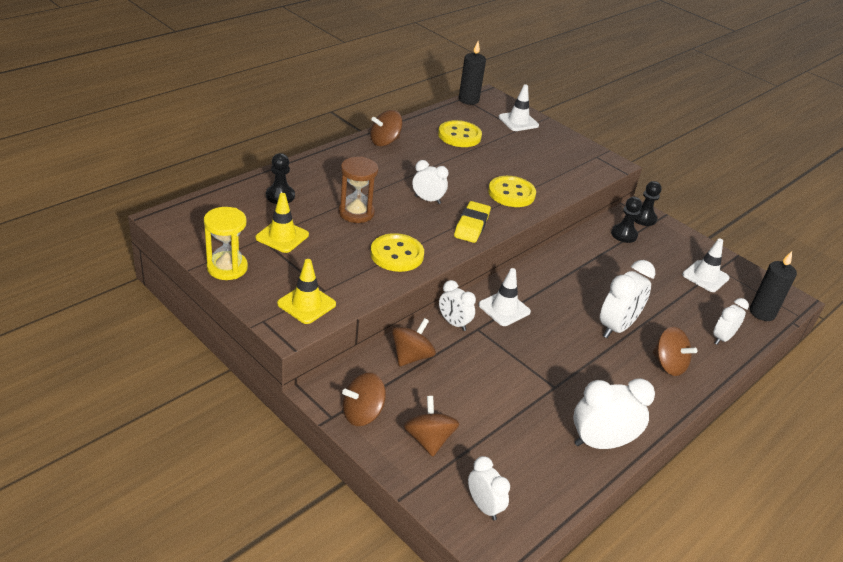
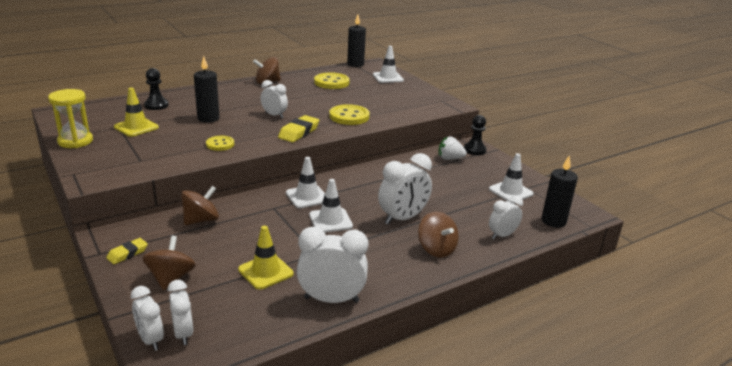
camera: 15 degrees right, 10 degrees down
yellow traffic cone [277,259,336,324] -> yellow traffic cone moved to [238,226,294,290]
brown hourglass [339,157,378,223] -> black candle [194,56,220,123]
brown spinning top [342,373,386,426] -> yellow eraser [106,238,148,264]
yellow button [370,233,424,272] -> yellow button [206,136,234,151], size x0.61
white clock [439,280,476,331] -> white clock moved to [131,286,164,351]
black pawn [611,197,642,243] -> white strawberry [439,136,467,160]
none -> white traffic cone [309,179,353,232]

